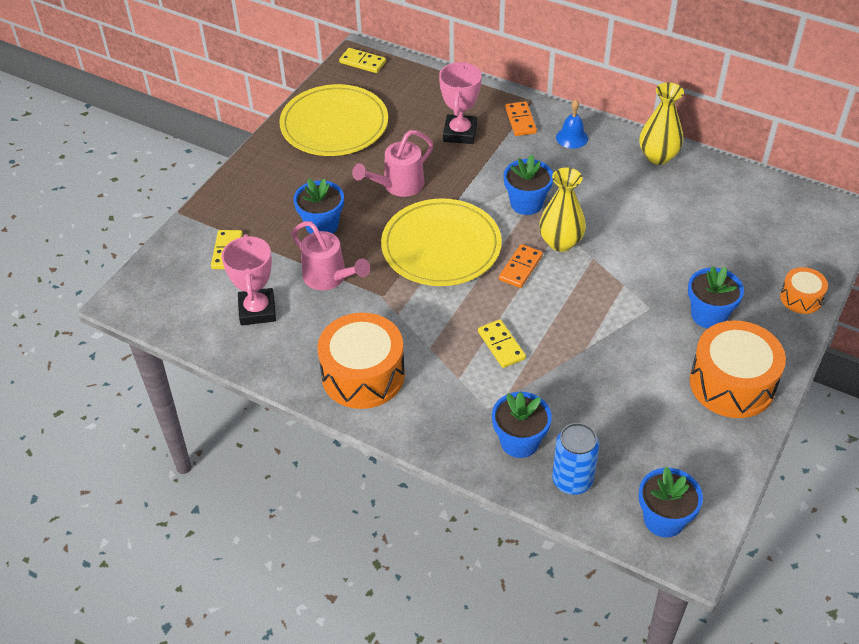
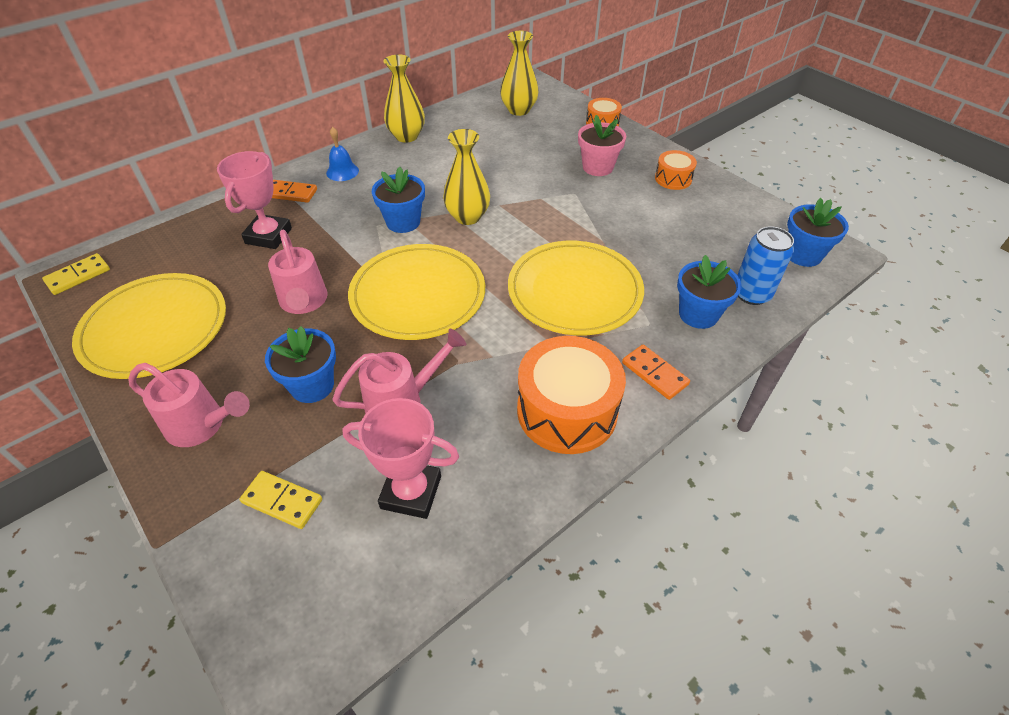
camera: 70 degrees left, 0 degrees up
pink trophy [439,62,482,144] -> pink trophy turned 75 degrees clockwise [217,151,292,249]
yellow domino [478,319,526,368] -> yellow plate [508,241,644,335]
orange domino [499,244,543,288] -> orange domino moved to [622,345,690,400]
blue flower pot [688,266,744,328] -> pink flower pot [578,115,626,176]
orange drum [690,320,786,418] -> orange drum [655,150,697,190], size x0.52
none -> pink watering can [128,363,250,447]
none -> yellow vase [500,31,539,116]

